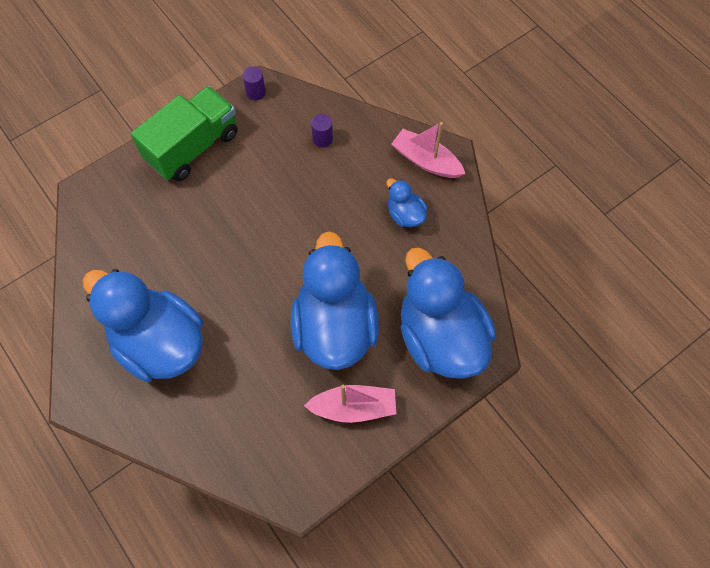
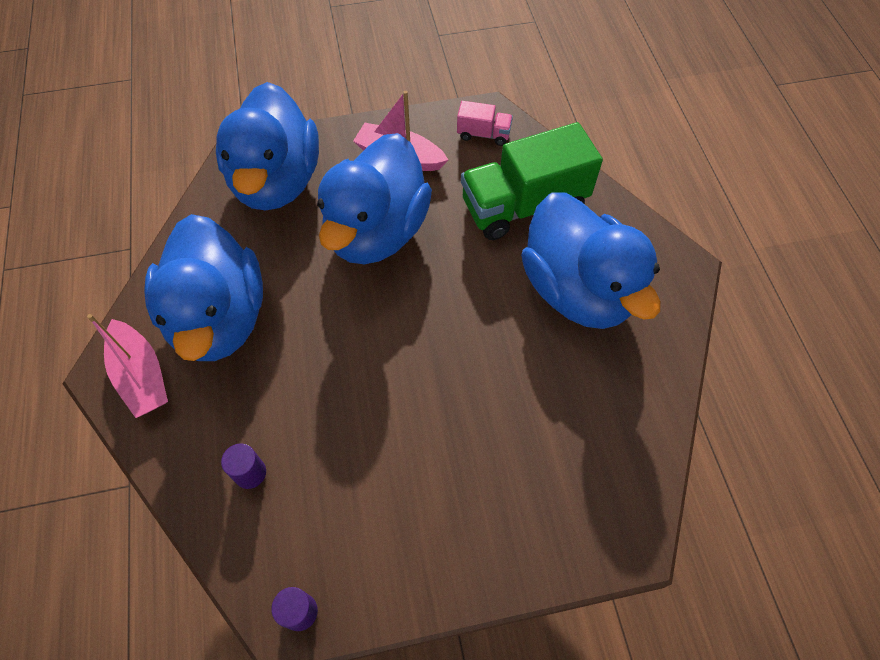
camera: 155 degrees left, 5 degrees down
green truck [131,86,238,181] -> green truck moved to [461,122,603,240]
blue duck [386,178,427,227] -> blue duck [144,214,263,361], size x2.25
none -> pink truck [457,101,513,146]

